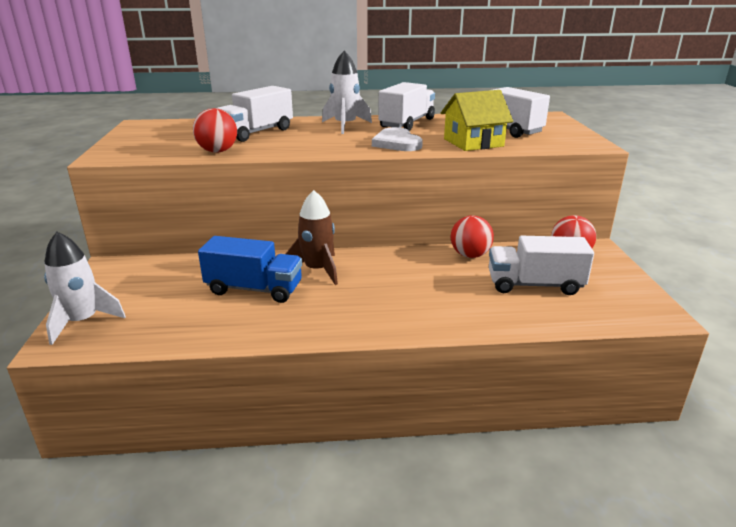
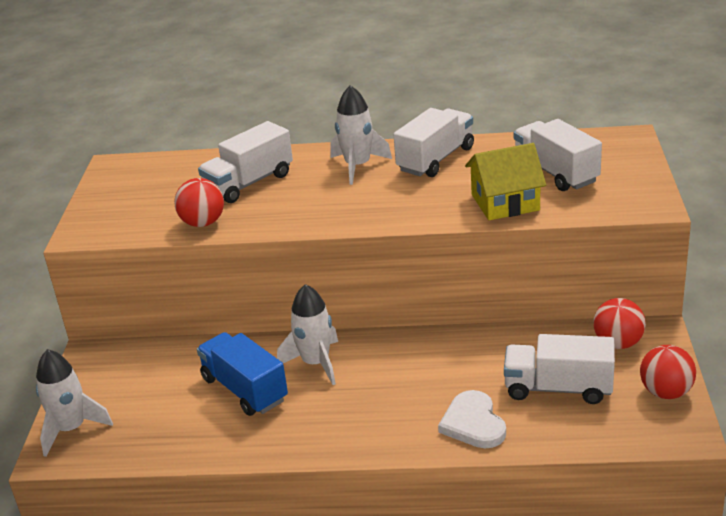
camera: 10 degrees right, 5 degrees up
blue truck [198,236,302,303] -> blue truck turned 150 degrees counterclockwise [197,332,288,416]
brown rocket [286,190,338,285] -> white rocket [277,284,338,385]
white heart [372,127,423,151] -> white heart moved to [438,390,506,448]
red ball [451,215,494,258] -> red ball moved to [640,345,696,399]

